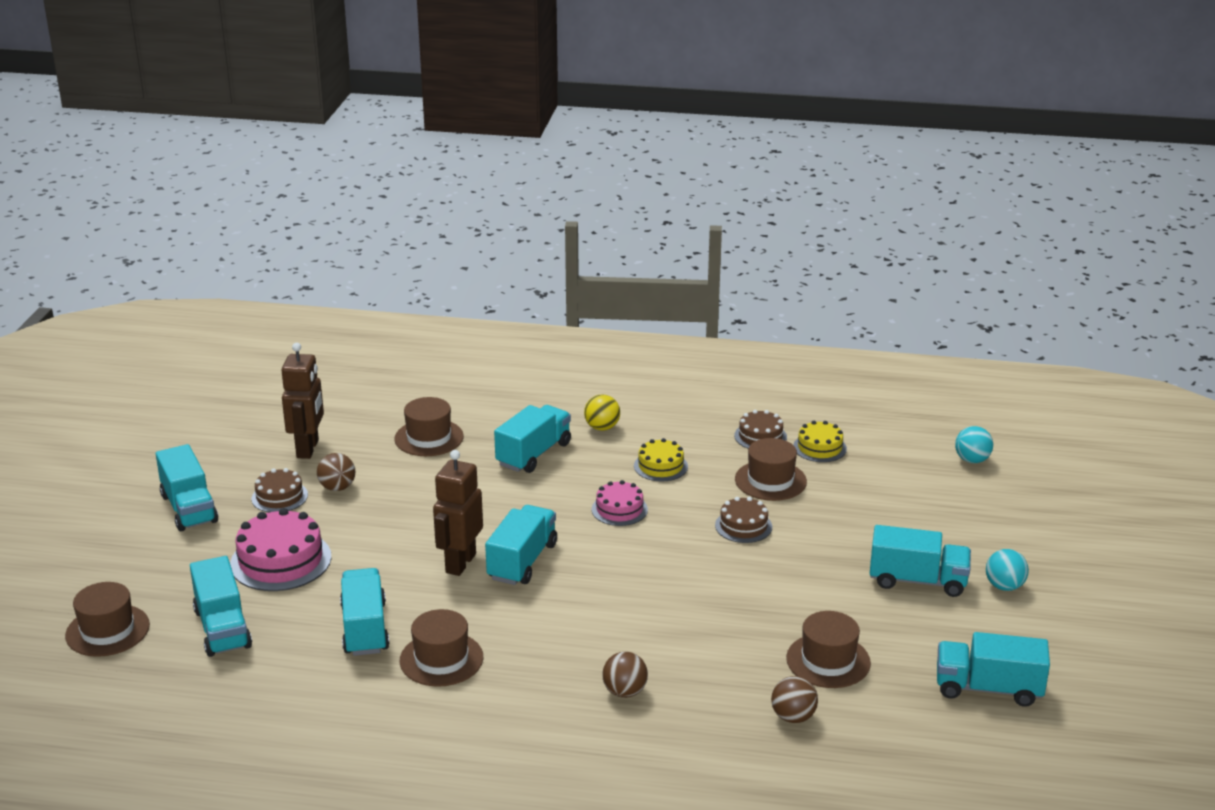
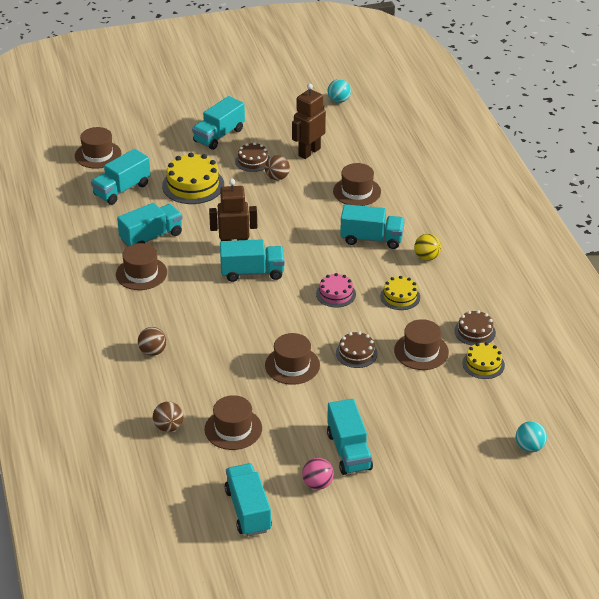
camera: 65 degrees right, 10 degrees up
pink cake [230,508,331,591] -> yellow cake [162,153,224,204]
brown robot [281,343,324,459] -> brown robot turned 150 degrees clockwise [292,83,326,159]
turquoise ball [986,549,1029,591] -> turquoise ball moved to [327,79,351,103]
none -> brown hat [265,333,320,385]
none -> pink ball [302,458,334,490]

